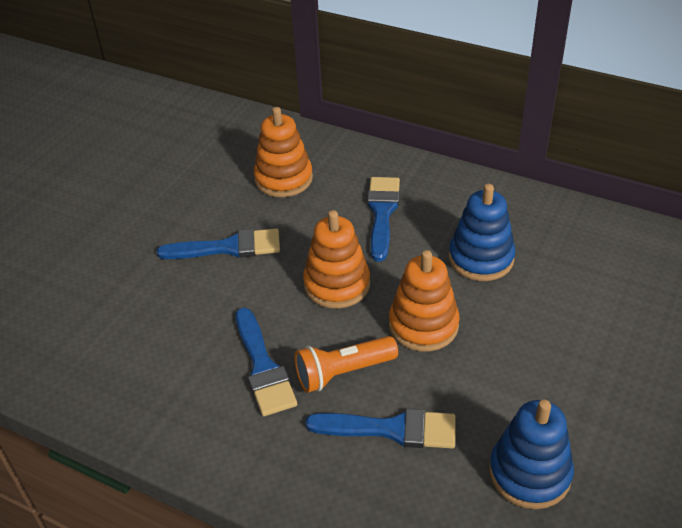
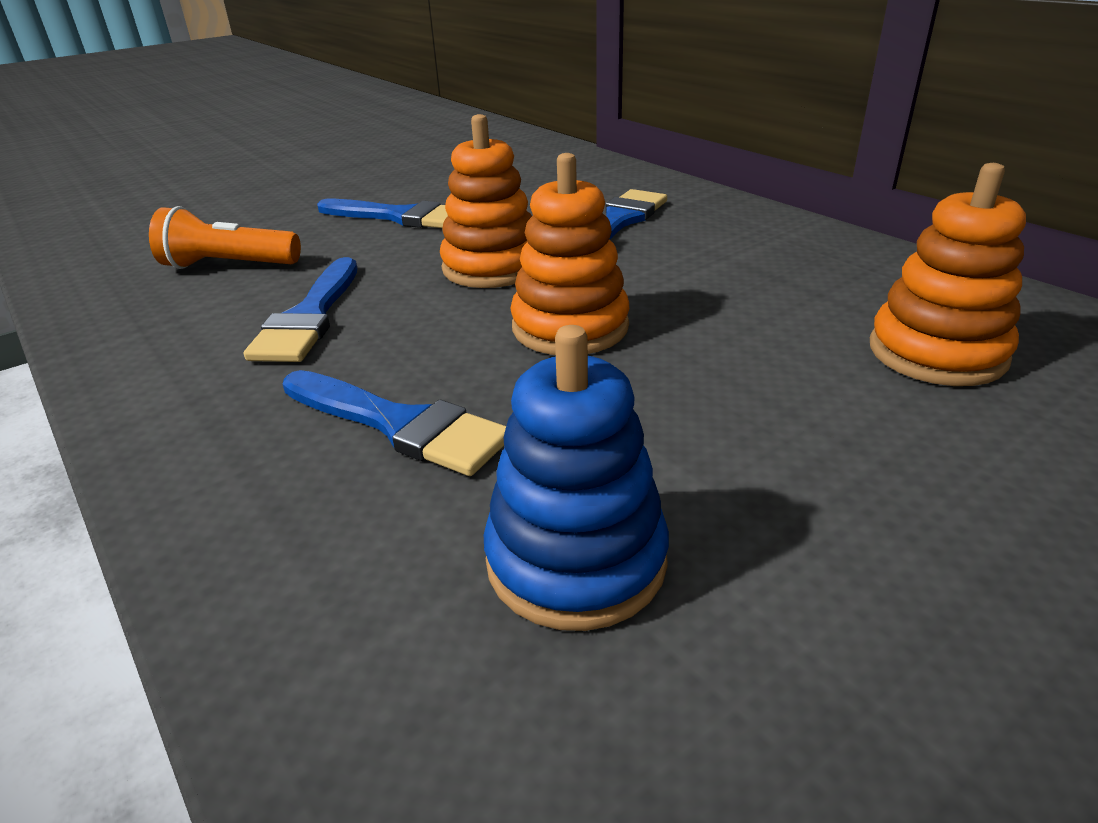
camera: 25 degrees right, 10 degrees down
orange stacking toy [254,107,313,197] -> orange stacking toy moved to [870,163,1026,386]
orange flashlight [294,336,398,393] -> orange flashlight moved to [149,206,301,269]
blue stacking toy [449,184,516,281] -> none

